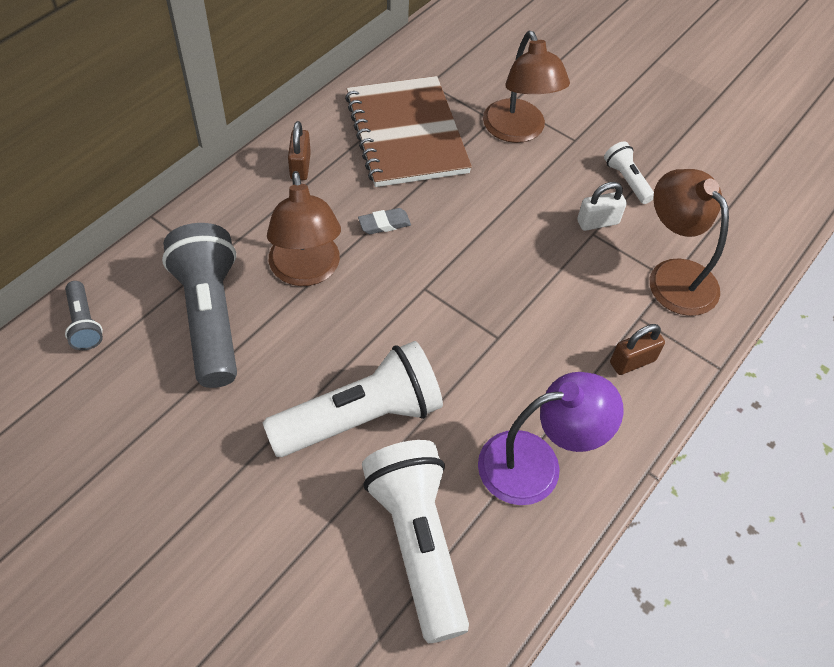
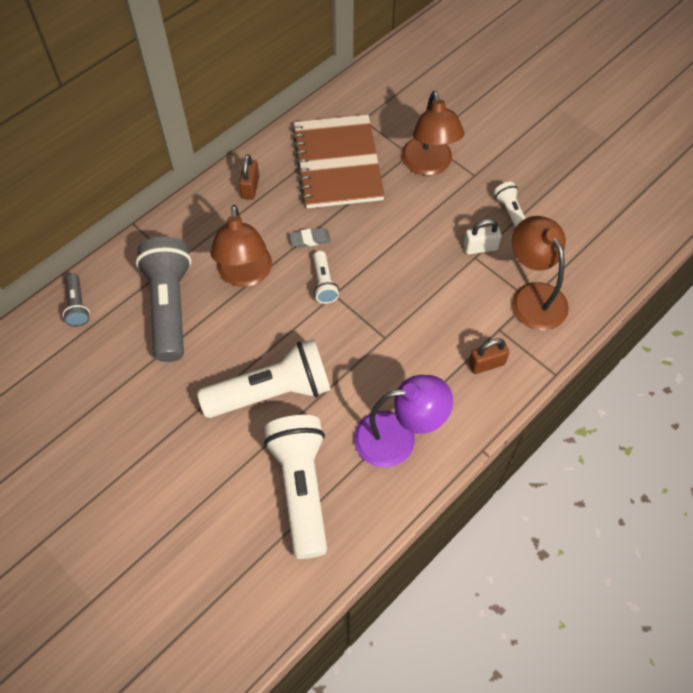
camera: 10 degrees right, 5 degrees up
none -> white flashlight [313,251,339,304]

